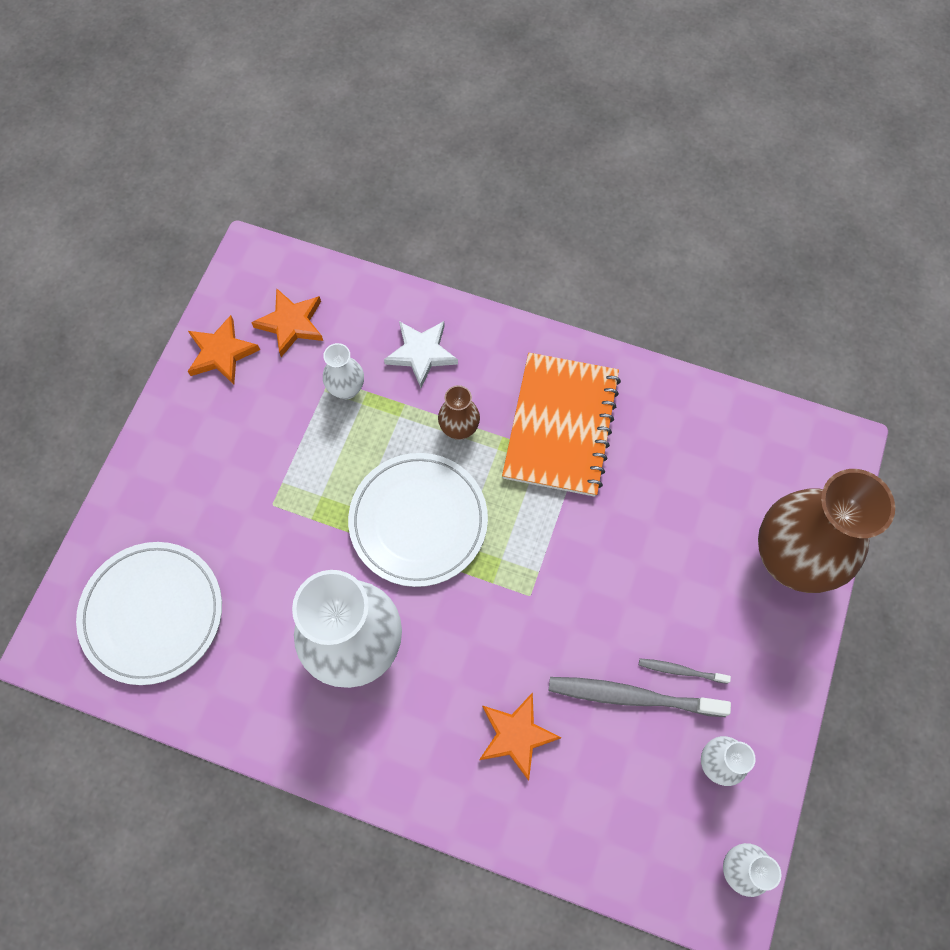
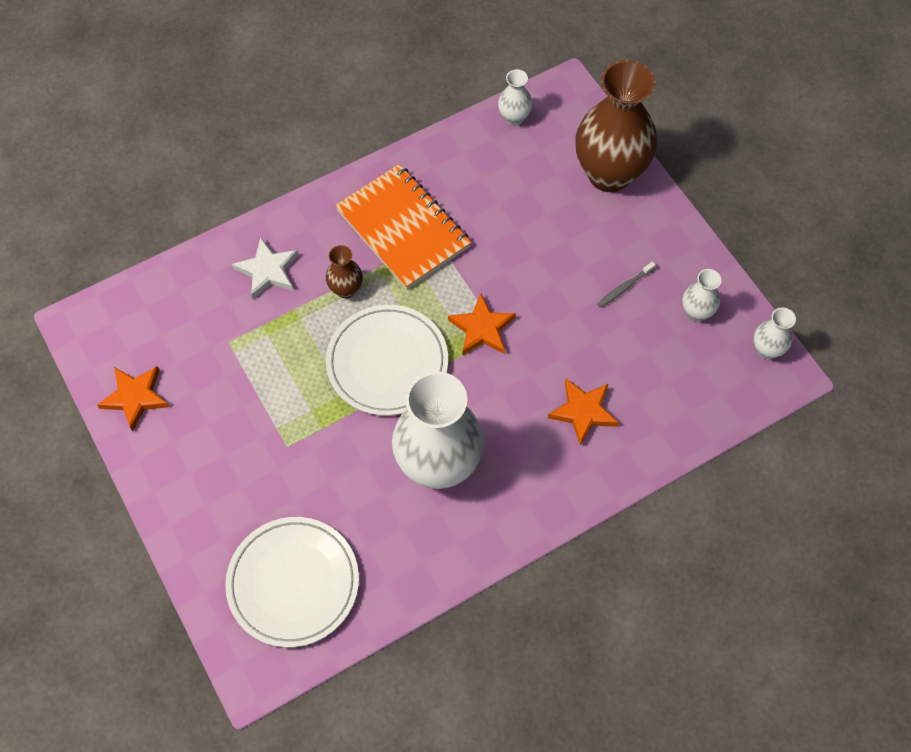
camera: 50 degrees left, 5 degrees down
orange star [251,288,323,357] -> orange star moved to [448,293,516,356]
white vase [323,343,364,399] -> white vase moved to [498,69,532,126]
grey toothbrush [549,677,731,717] -> none

